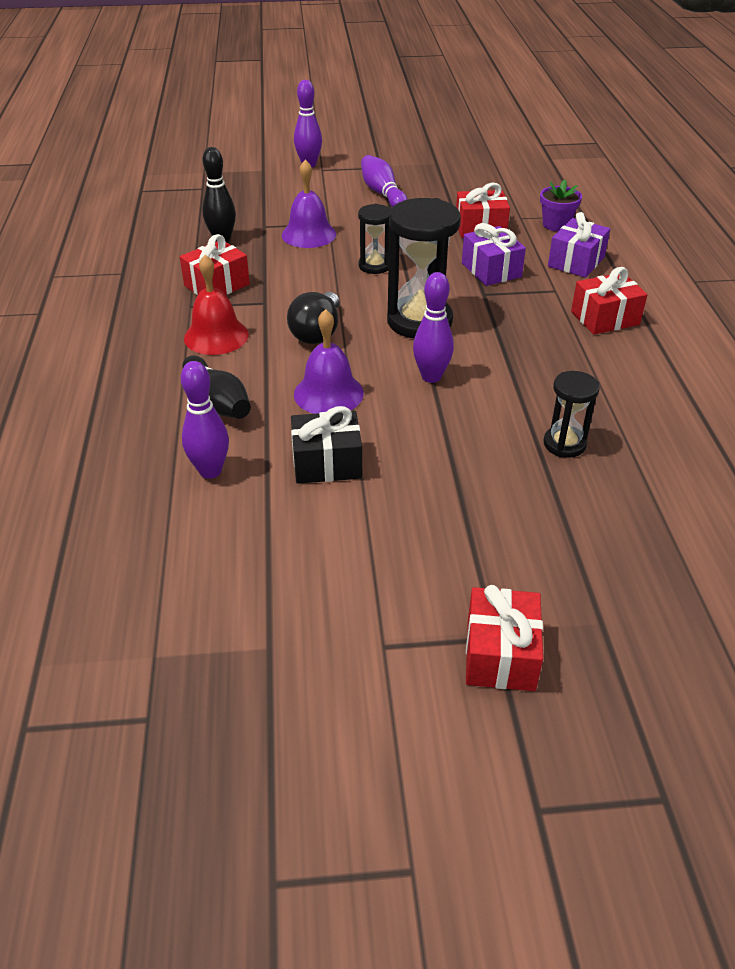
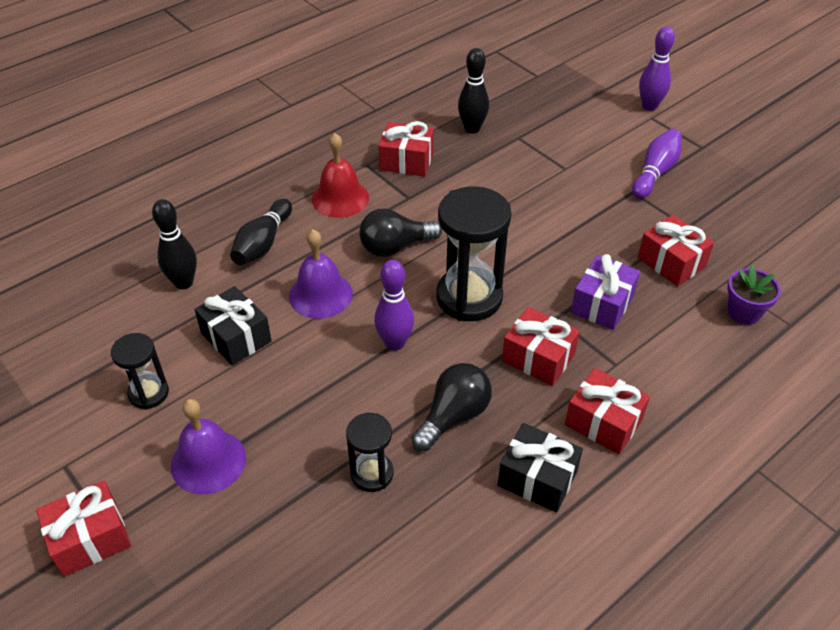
camera: 55 degrees right, 5 degrees up
purple bowling pin [181,361,229,479] -> black bowling pin [152,199,197,289]
purple bell [282,160,336,248] -> purple bell moved to [171,399,246,495]
black hourglass [358,204,391,274] -> black hourglass moved to [111,333,169,410]
purple gift [548,212,610,278] -> none
none -> black light bulb [411,363,492,451]
none -> black gift [498,423,583,513]
none -> red gift [502,307,580,386]

